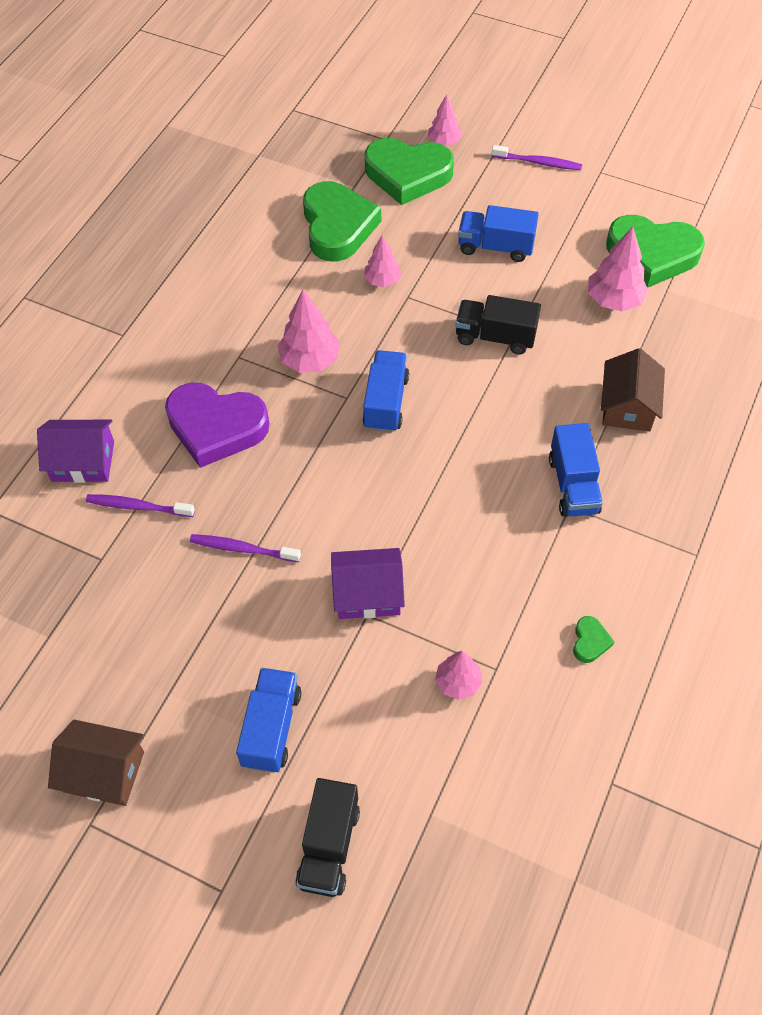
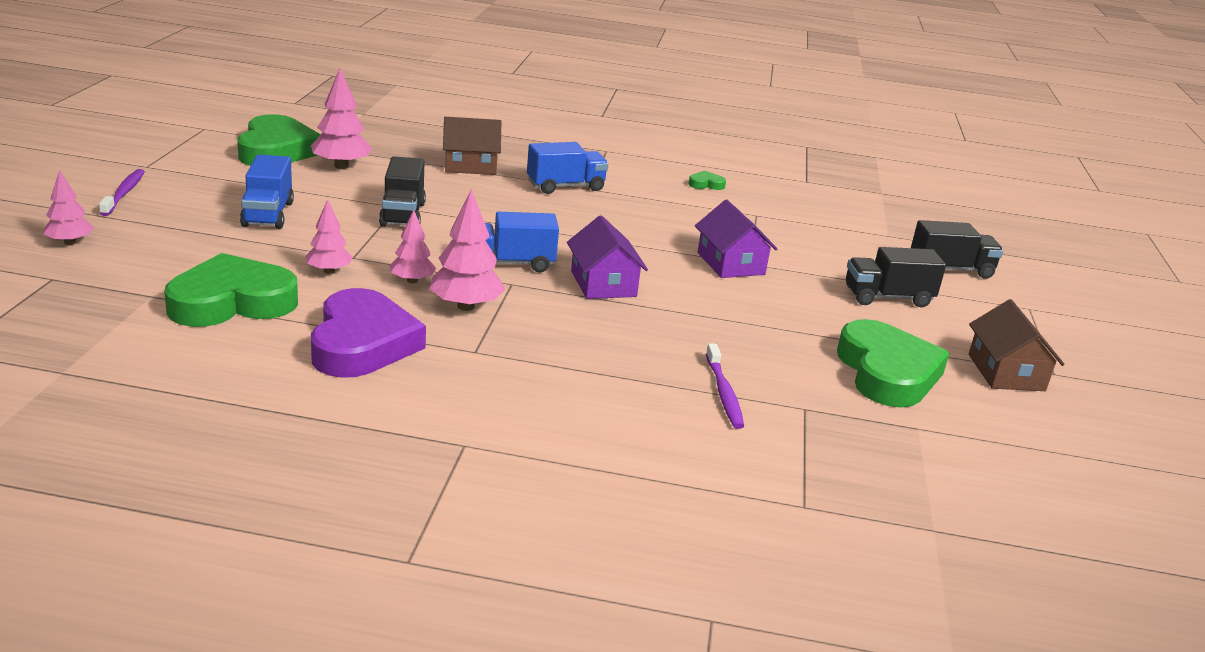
camera: 110 degrees left, 30 degrees down
purple house [37,420,114,483] -> purple house moved to [567,215,648,299]
purple heart [165,383,269,468] -> purple heart moved to [311,288,426,378]
purple toothbrush [190,534,301,562] -> none
blue truck [236,668,301,773] -> black truck [846,247,946,307]
green heart [365,138,454,205] -> green heart moved to [837,319,949,408]
pink tree [435,651,482,700] -> pink tree moved to [390,210,436,284]

